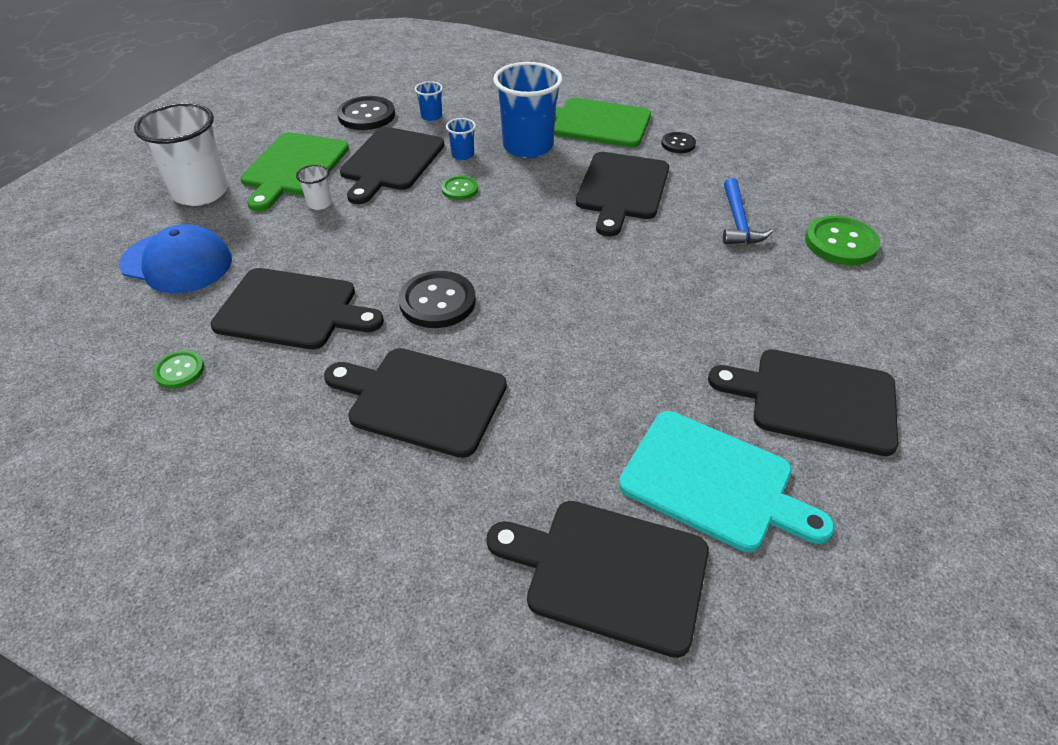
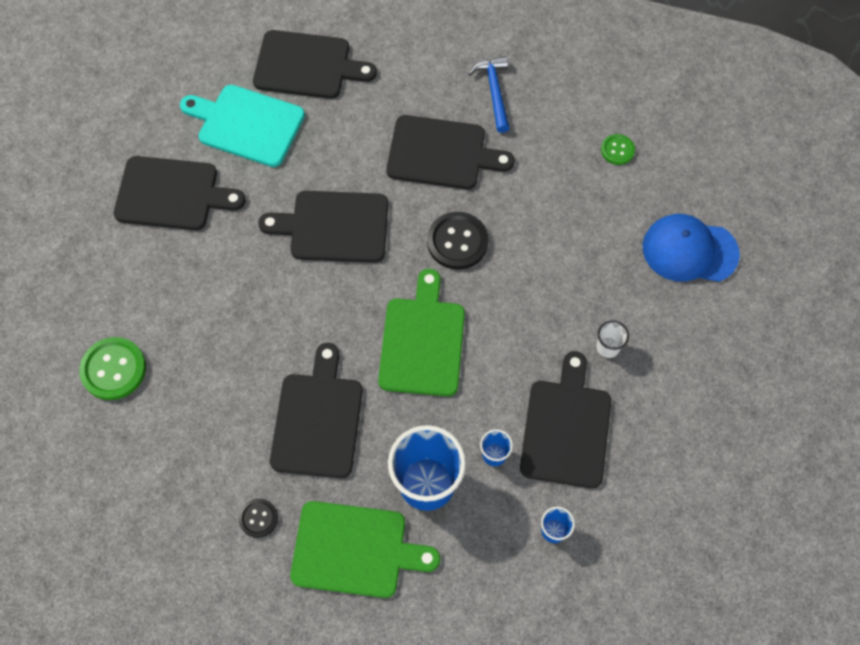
camera: 170 degrees right, 20 degrees up
white cup [134,103,228,206] -> none
black cutting board [210,268,384,350] -> black cutting board moved to [258,191,388,263]
green cutting board [240,132,349,212] -> green cutting board moved to [378,269,465,397]
black button [337,96,395,130] -> none
green button [442,176,478,200] -> none
blue hammer [723,178,773,244] -> blue hammer moved to [468,56,510,133]

